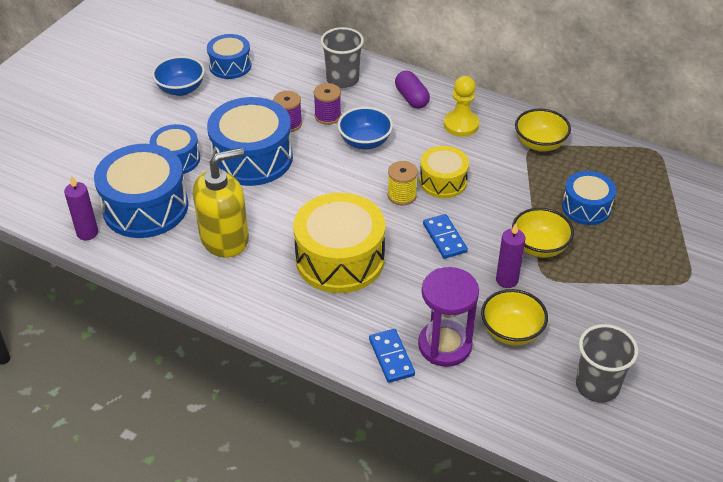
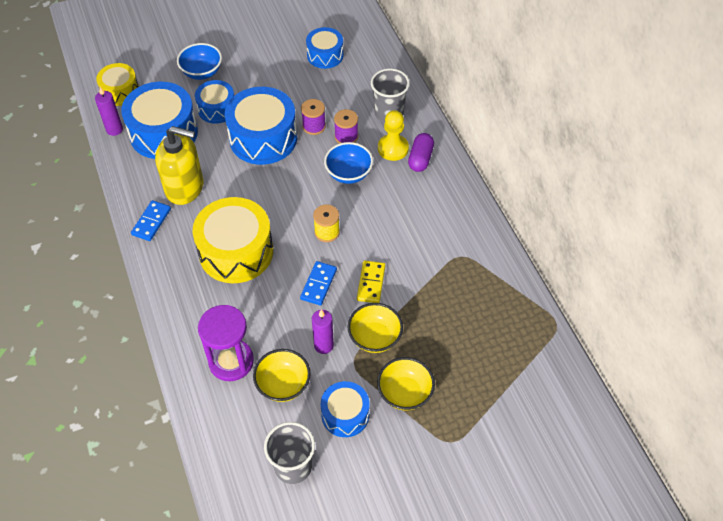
camera: 40 degrees right, 10 degrees up
blue bowl [152,56,205,96] -> blue bowl moved to [177,43,222,80]
blue domino [369,329,415,383] -> blue domino moved to [131,200,171,241]
yellow drum [420,146,469,198] -> yellow drum moved to [96,63,139,106]
yellow pawn [444,76,479,137] -> yellow pawn moved to [378,110,409,161]
yellow bowl [515,109,571,151] -> yellow bowl moved to [377,357,435,410]
blue drum [562,171,616,225] -> blue drum moved to [321,381,370,437]
none -> yellow domino [357,261,385,303]

